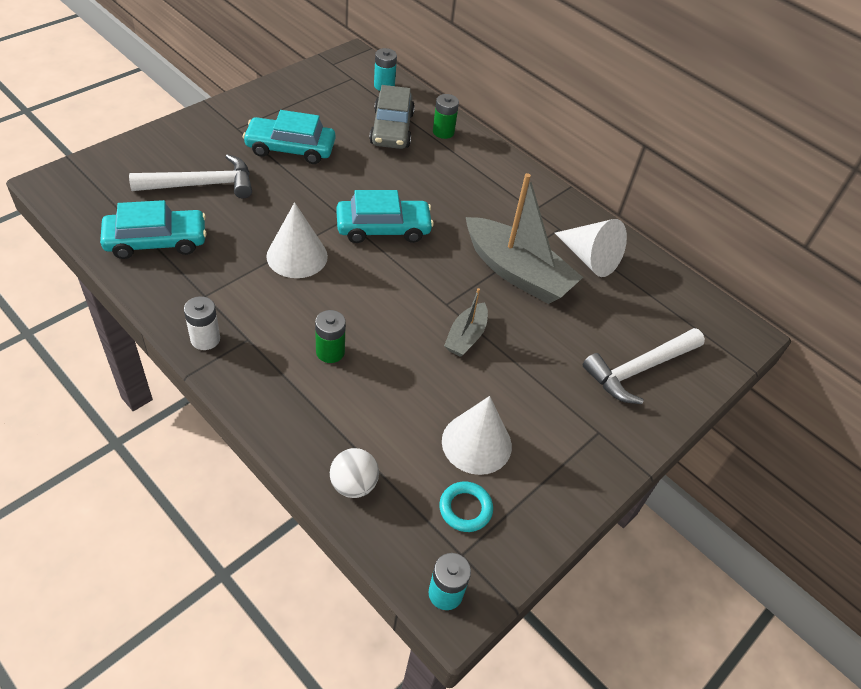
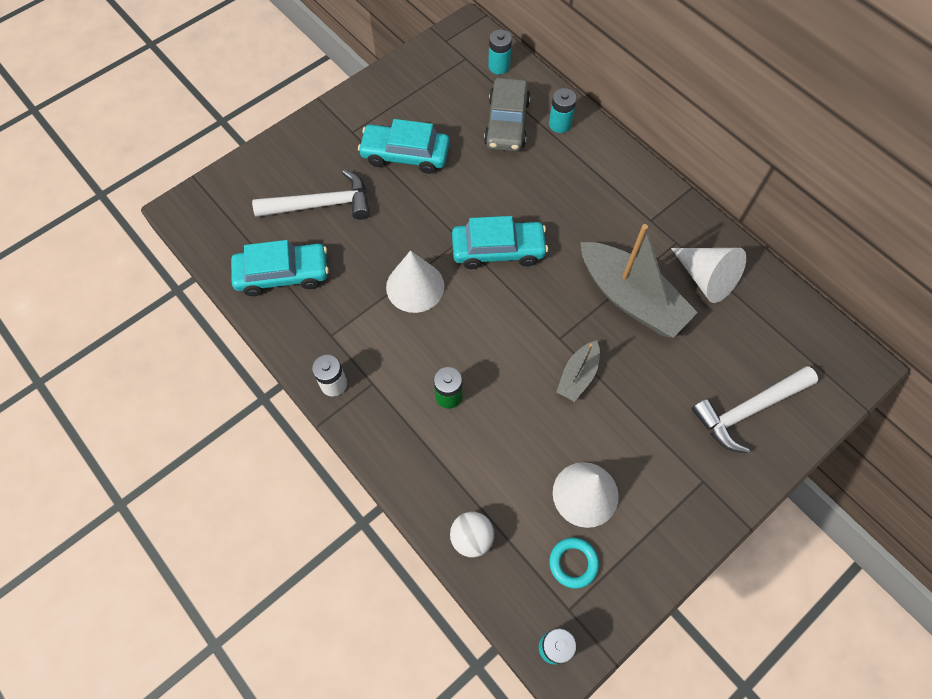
camera: 10 degrees right, 15 degrees up
green battery [433,94,459,139] -> turquoise battery [549,88,577,133]

